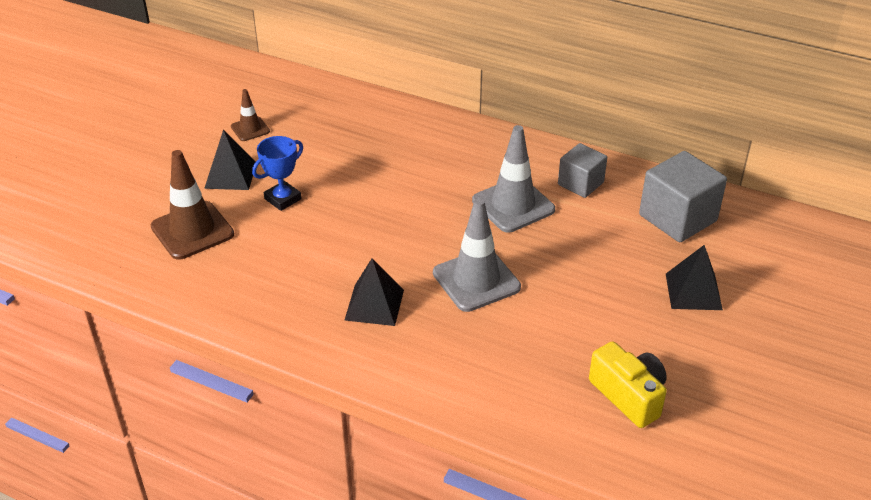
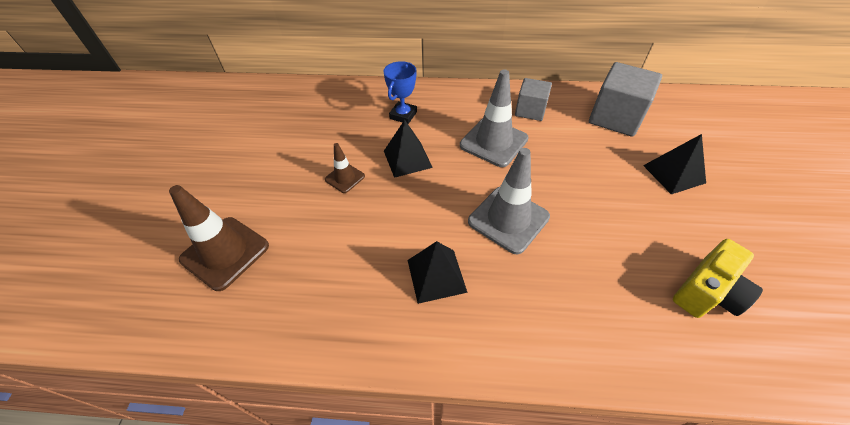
camera: 20 degrees left, 10 degrees up
black pyramid [204,130,256,190] -> black pyramid moved to [384,120,433,178]
brown traffic cone [231,89,270,141] -> brown traffic cone moved to [325,143,365,193]
blue trophy [252,136,303,211] -> blue trophy moved to [383,61,417,124]
yellow camera [589,341,667,428] -> yellow camera turned 105 degrees clockwise [673,239,763,318]

